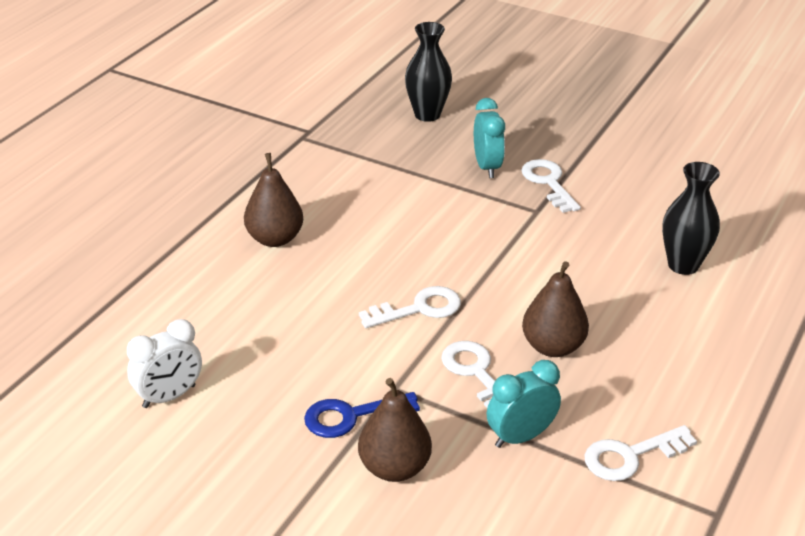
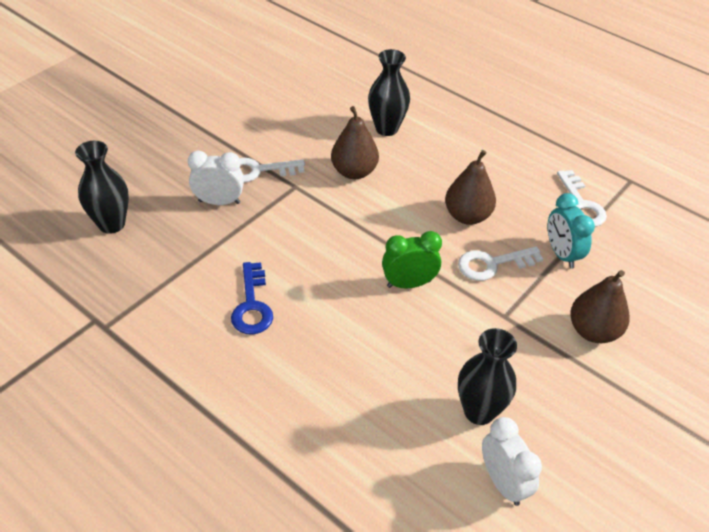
camera: 80 degrees left, 10 degrees up
brown pear [244,153,303,247] -> brown pear moved to [331,106,379,179]
blue key [304,392,420,438] -> blue key moved to [231,262,273,334]
white key [359,286,461,328] -> green clock [382,231,442,289]
turquoise clock [474,98,505,178] -> white clock [188,151,244,205]
none -> black vase [458,328,517,425]

